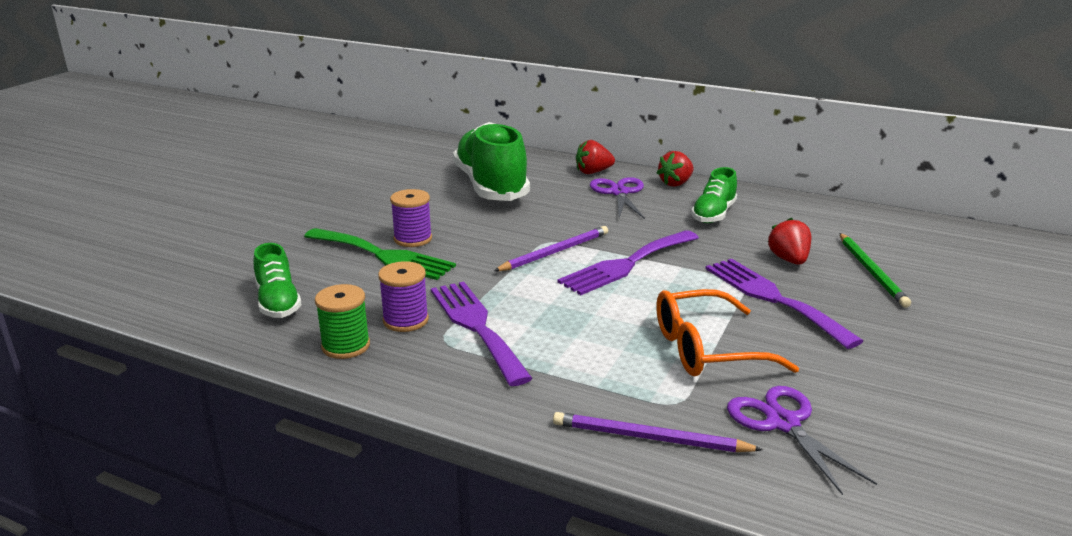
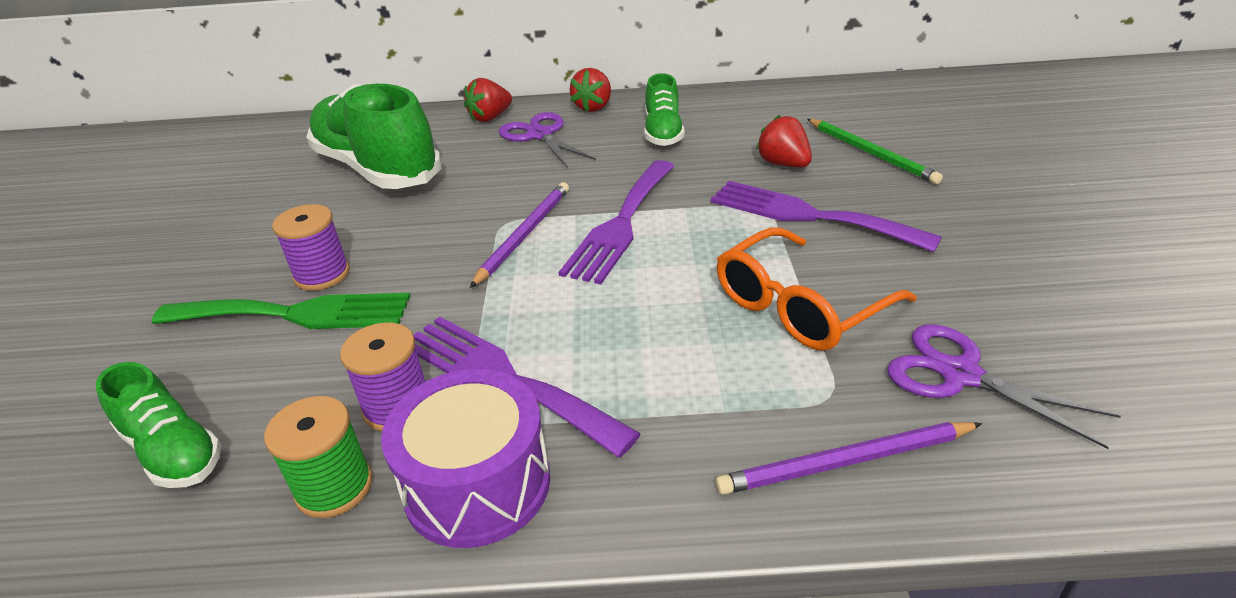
camera: 25 degrees left, 10 degrees up
none -> purple drum [381,369,550,548]

